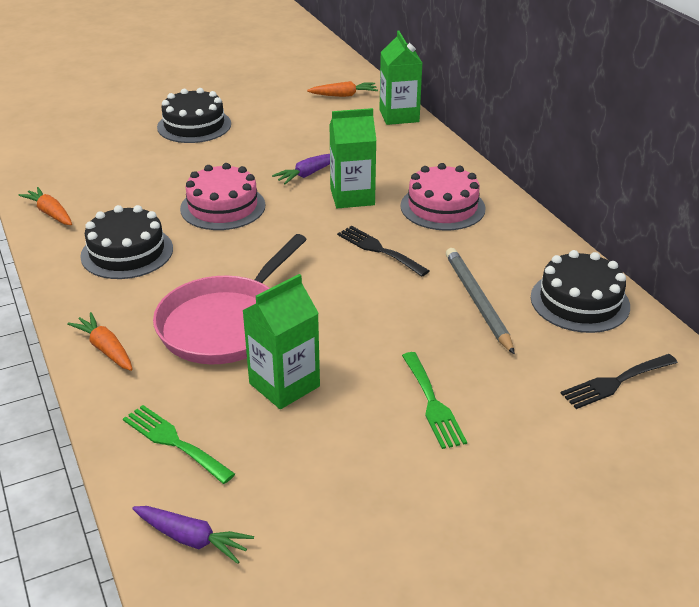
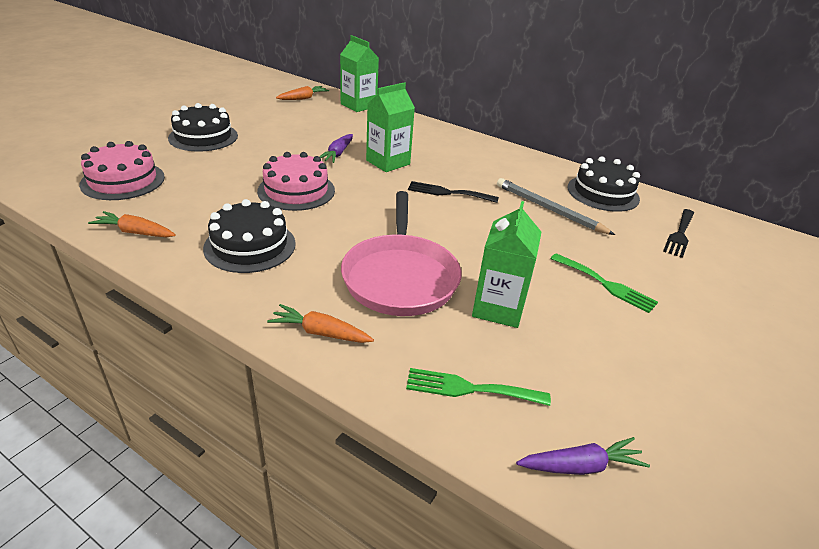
camera: 35 degrees left, 0 degrees up
pink cake [400,163,486,231] -> pink cake moved to [79,141,165,200]

